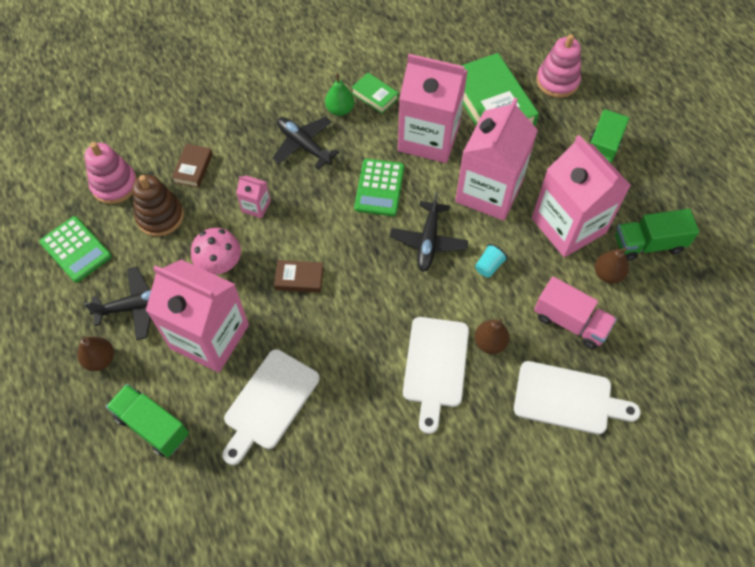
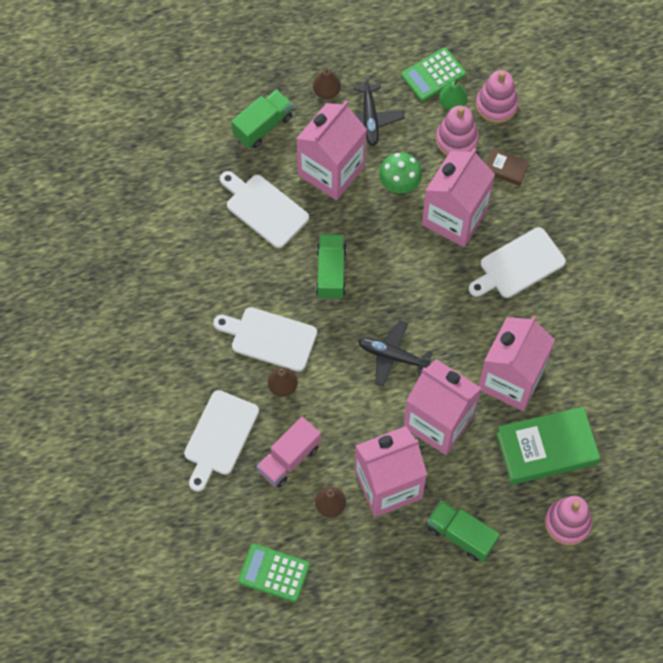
camera: 100 degrees right, 5 degrees up
brown stacking toy [132,175,184,236] -> pink stacking toy [436,105,479,156]
pink mushroom [191,228,241,275] -> green mushroom [379,152,422,193]
pink carton [236,175,271,218] -> pink carton [422,148,495,247], size x2.42
black plane [272,117,339,170] -> white cutting board [469,227,566,298]
brown book [274,260,324,293] -> none
green pear [325,73,354,116] -> green pear moved to [439,78,467,111]
green book [352,73,398,113] -> none
green calculator [354,159,404,216] -> green calculator moved to [238,544,310,602]
turquoise cup [475,244,508,277] -> none
green truck [615,209,699,261] -> green truck moved to [316,234,347,300]

